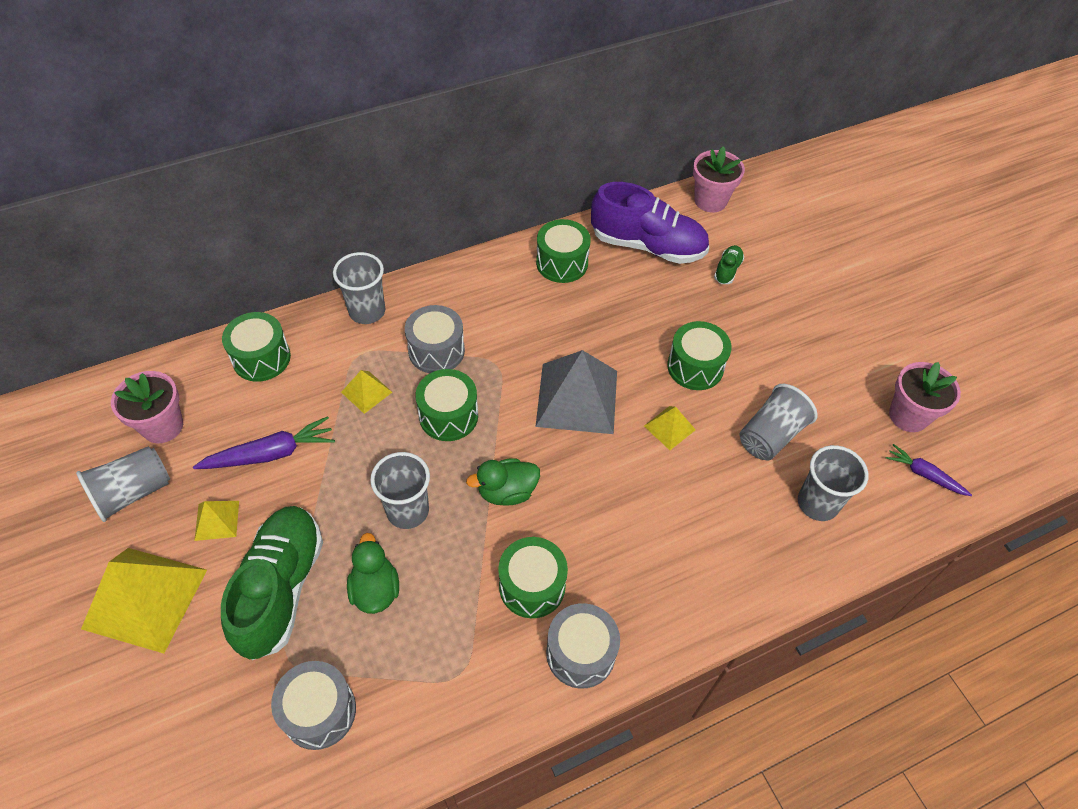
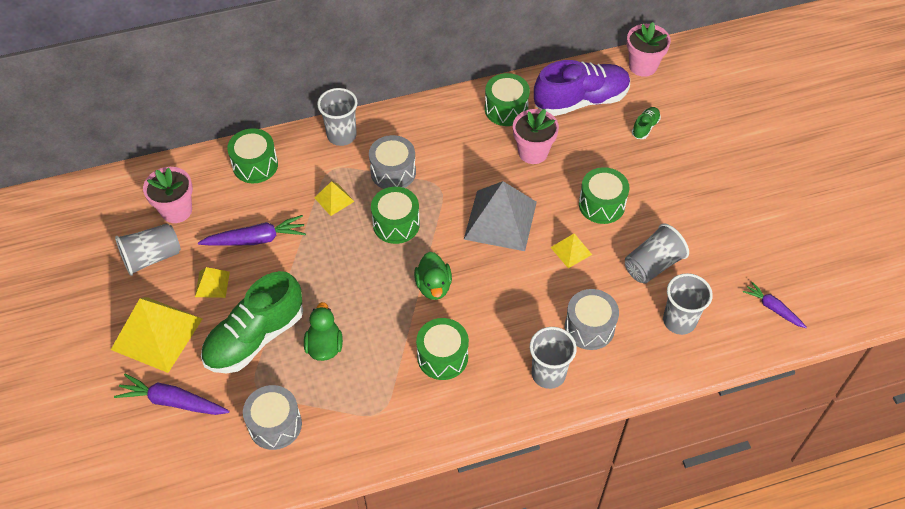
camera: 10 degrees right, 0 degrees up
green shoe [221,506,323,660] -> green shoe turned 150 degrees counterclockwise [201,271,303,373]
grey cup [370,452,430,529] -> grey cup moved to [530,327,577,389]
green duck [466,459,540,505] -> green duck turned 90 degrees counterclockwise [414,252,452,300]
grey drum [546,603,620,689] -> grey drum moved to [565,289,619,350]
purple shoe [591,182,709,264] -> purple shoe turned 45 degrees counterclockwise [534,60,630,116]
pink flower pot [889,362,961,432] -> pink flower pot moved to [513,109,559,164]
none -> purple carrot [114,374,229,415]

